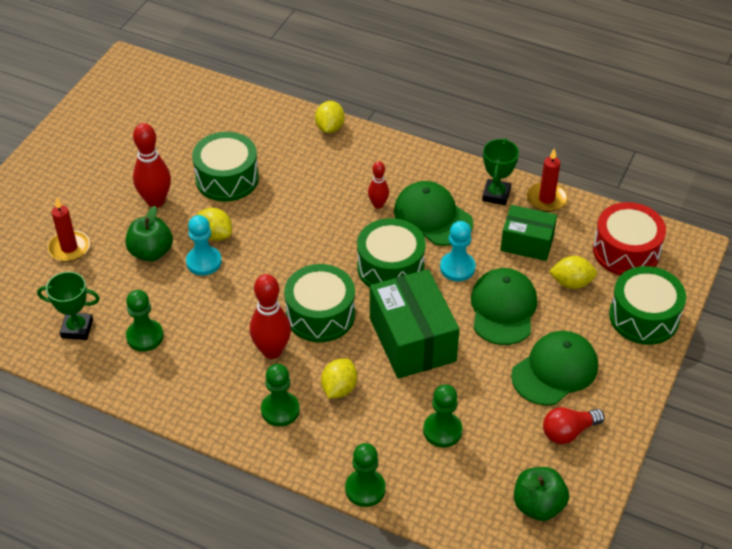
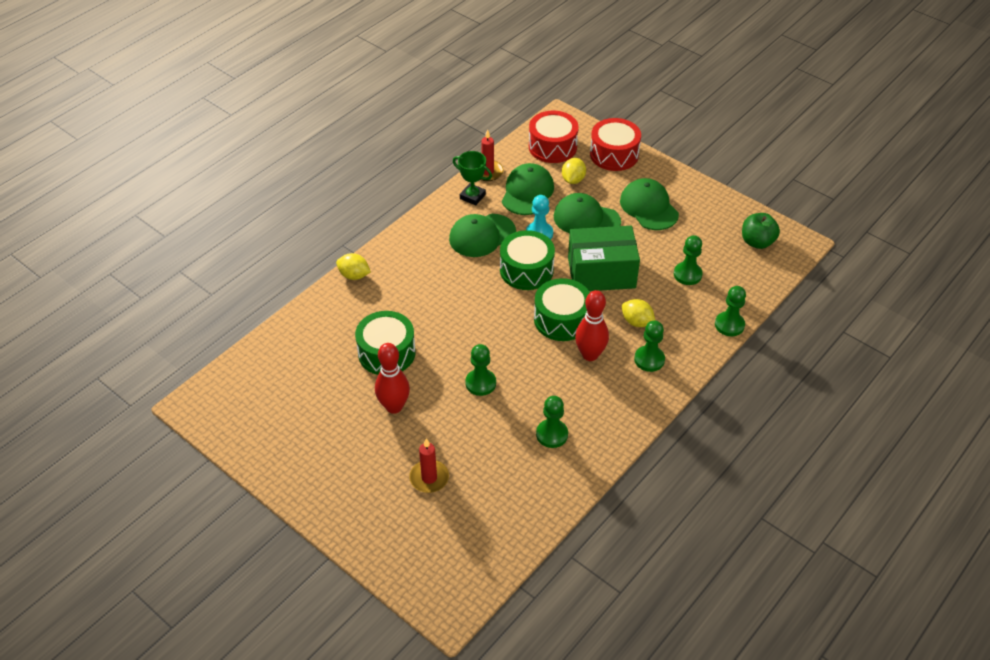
camera: 75 degrees left, 0 degrees up
green trophy [37,272,100,340] -> none
green apple [125,206,173,261] -> none
turquoise pawn [186,215,222,276] -> green pawn [465,344,496,396]
yellow lemon [197,208,232,241] -> none
red bowling pin [368,161,389,209] -> none
green box [501,205,557,261] -> green cap [502,163,554,215]
red light bulb [543,407,605,444] -> none
green drum [609,266,686,345] -> red drum [590,118,641,171]

